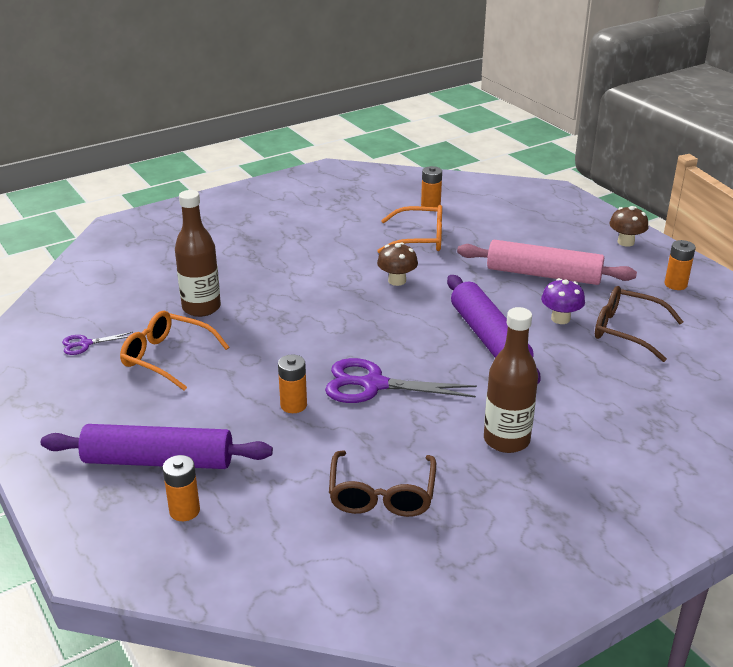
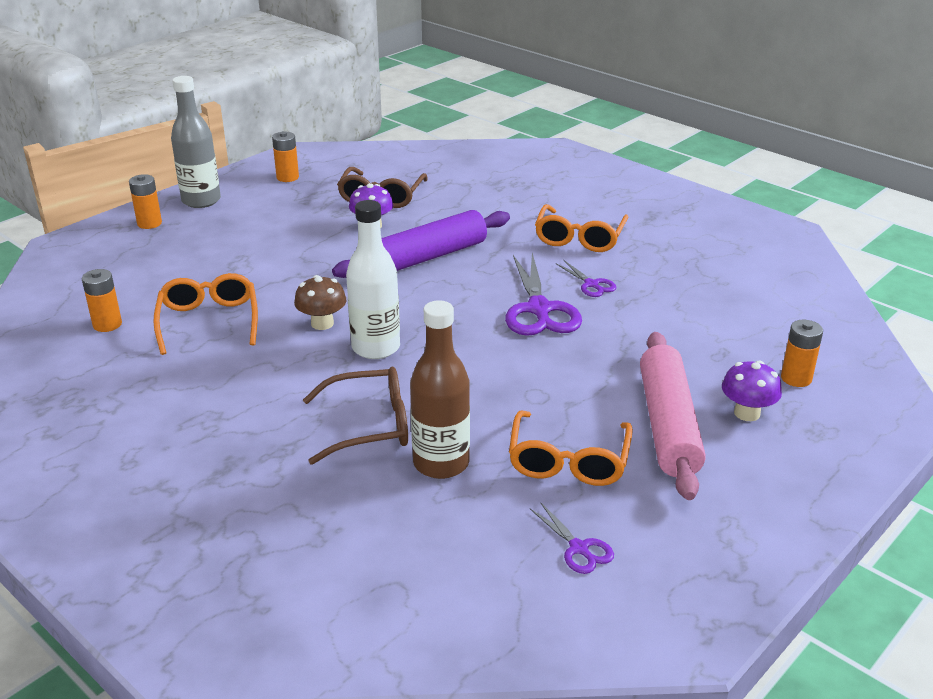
camera: 105 degrees left, 0 degrees up
purple rolling pin [41,424,273,469] -> purple mushroom [722,360,782,421]
orange battery [278,354,307,413] -> orange battery moved to [129,174,162,229]
brown glasses [329,450,436,517] -> brown glasses moved to [303,367,408,465]
pink rolling pin [457,240,637,285] -> pink rolling pin moved to [640,332,706,500]
brown bottle [484,307,538,453] -> orange glasses [535,204,628,252]
brown mushroom [609,206,649,247] -> grey bottle [171,76,221,208]
none -> white bottle [346,200,400,359]
none -> purple scissors [556,260,616,297]

